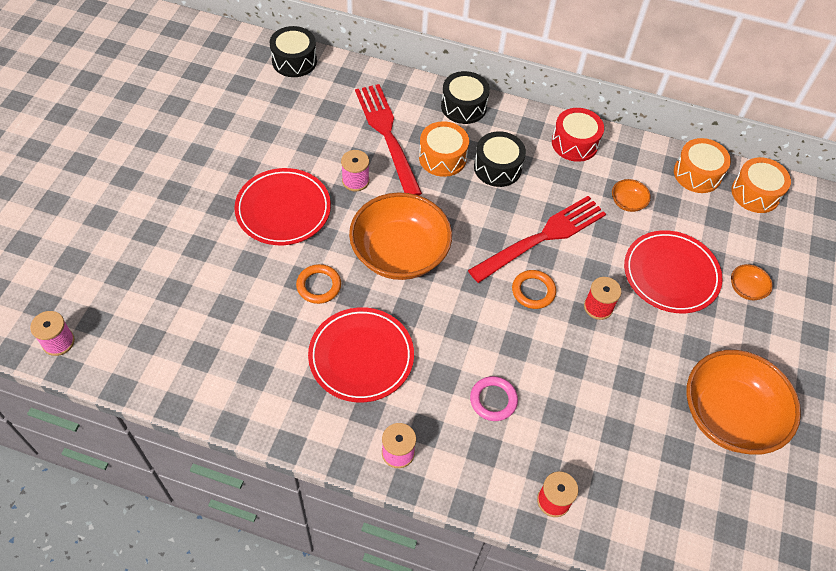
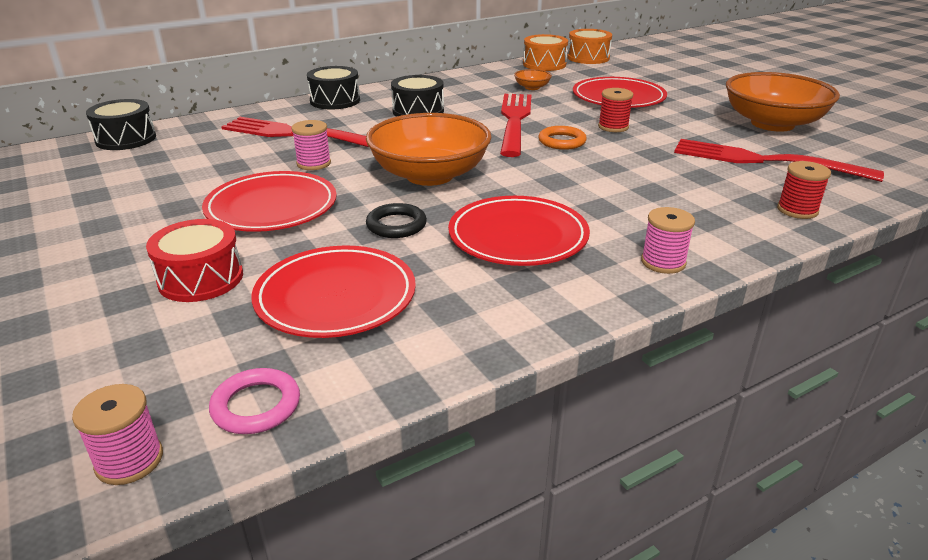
camera: 45 degrees left, 25 degrees down
orange ring [296,264,341,304] -> black ring [366,203,427,238]
orange drum [419,121,469,177] -> none
pink ring [470,376,518,421] -> pink ring moved to [209,368,300,434]
red drum [552,108,604,162] -> red drum moved to [146,219,243,302]
orange bowl [731,264,773,300] -> none
none -> red plate [251,246,416,338]
none -> red fork [674,139,884,182]

